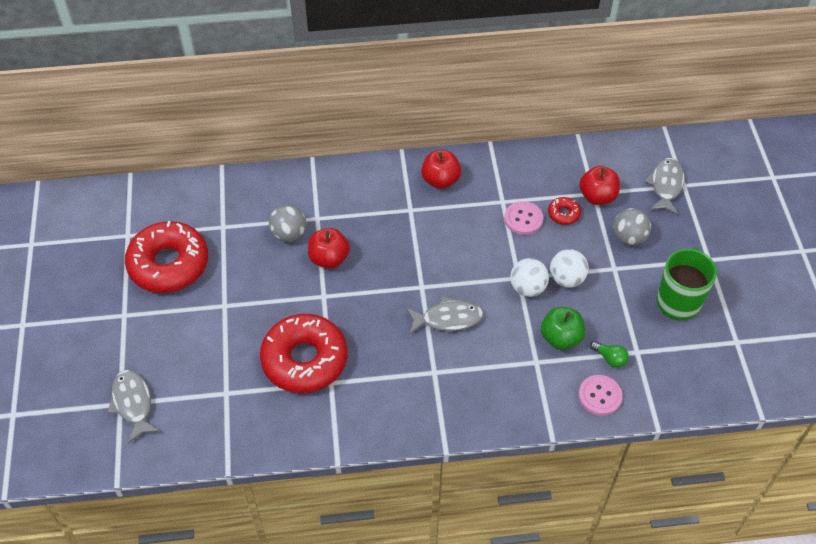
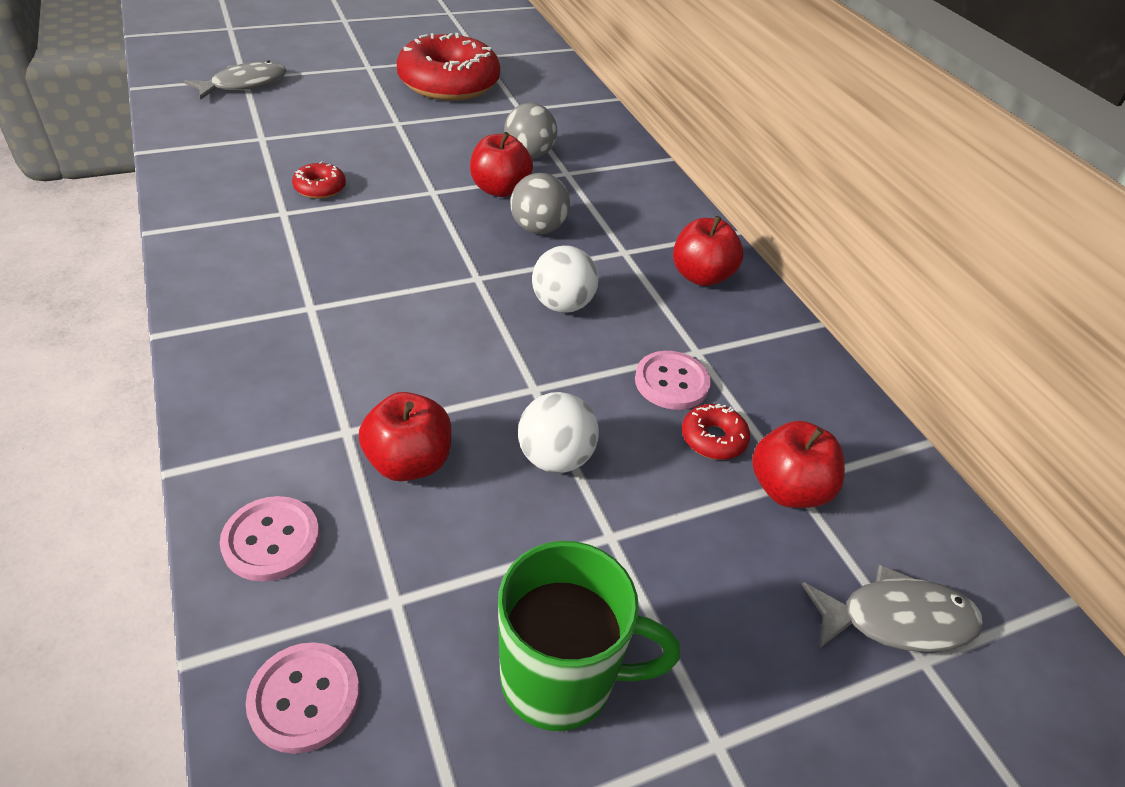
camera: 70 degrees right, 10 degrees down
red donut [260,314,348,393] -> red donut [292,161,346,199], size x0.41
grey fish [406,296,484,334] -> none
white ball [510,258,549,297] -> white ball moved to [532,246,599,313]
green apple [541,307,585,350] -> red apple [359,392,452,481]
green light bulb [590,341,629,368] -> none
grey ball [613,208,651,245] -> grey ball moved to [510,173,570,234]
none -> pink button [246,642,360,754]

